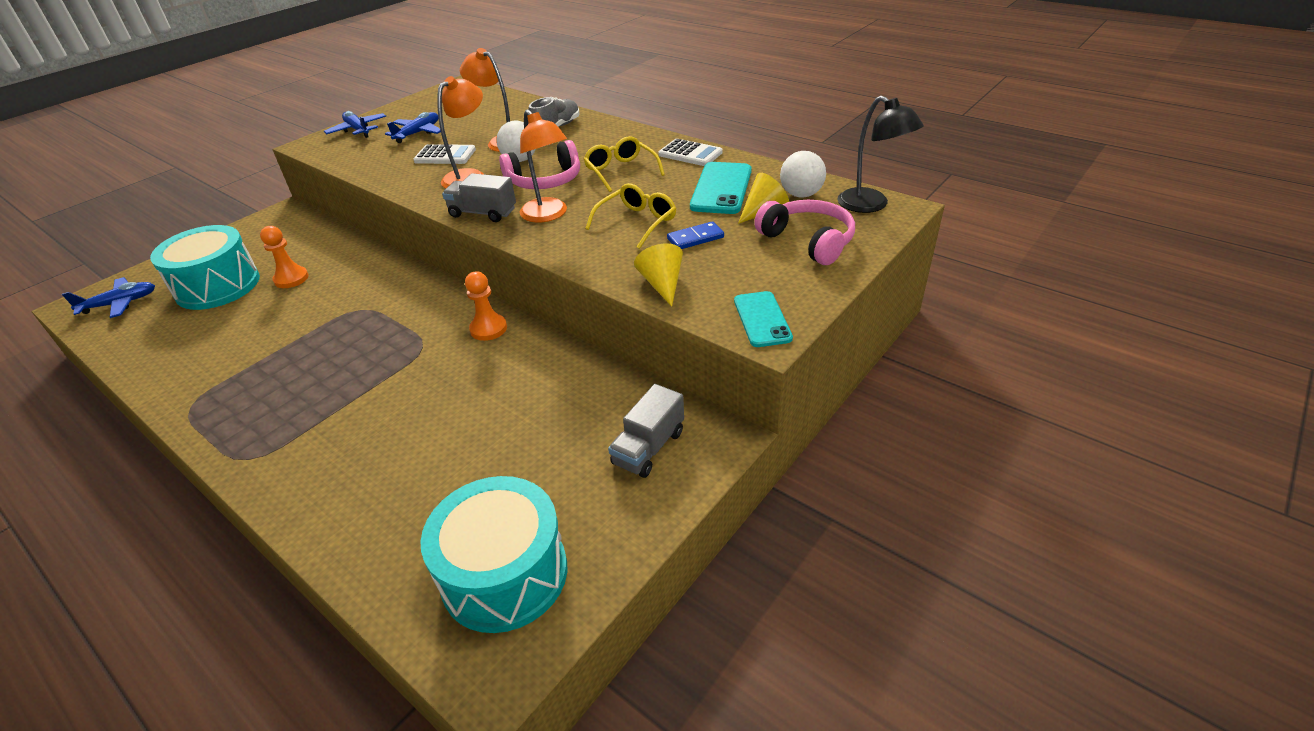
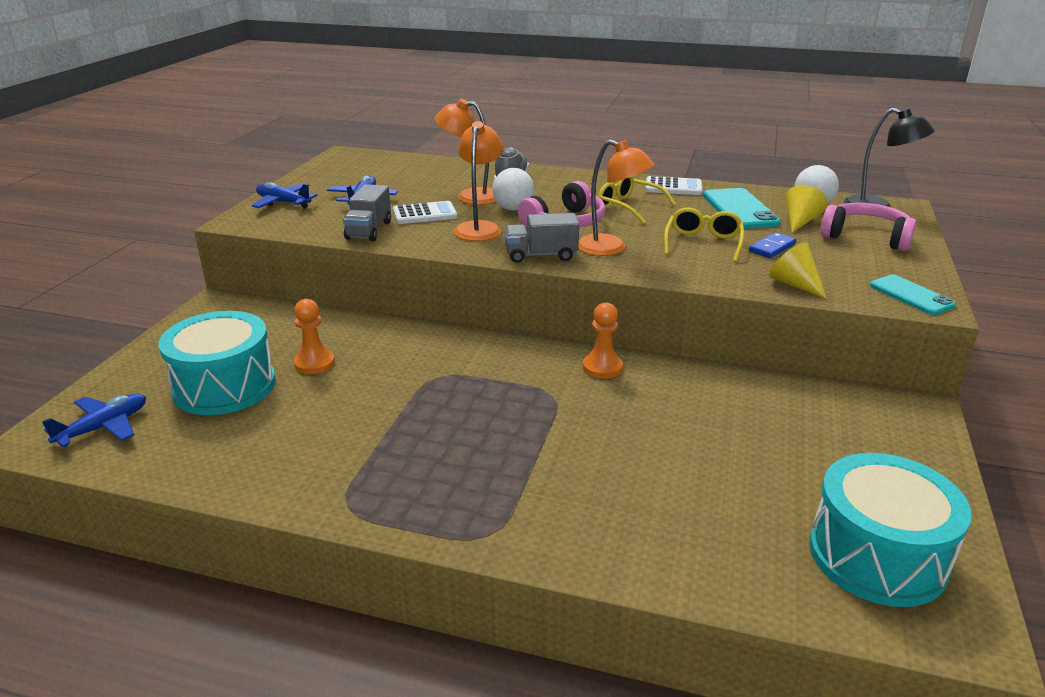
camera: 25 degrees left, 10 degrees down
grey truck [608,384,684,478] -> grey truck moved to [343,184,391,241]

